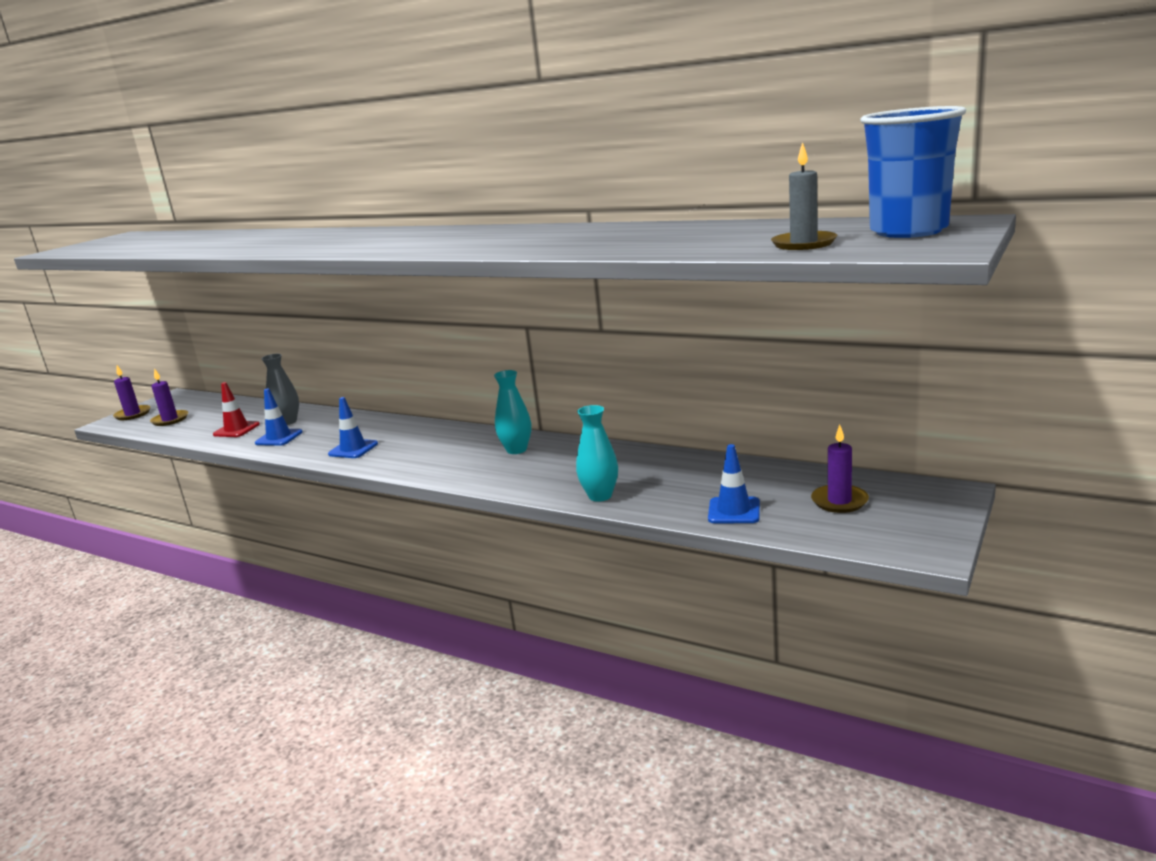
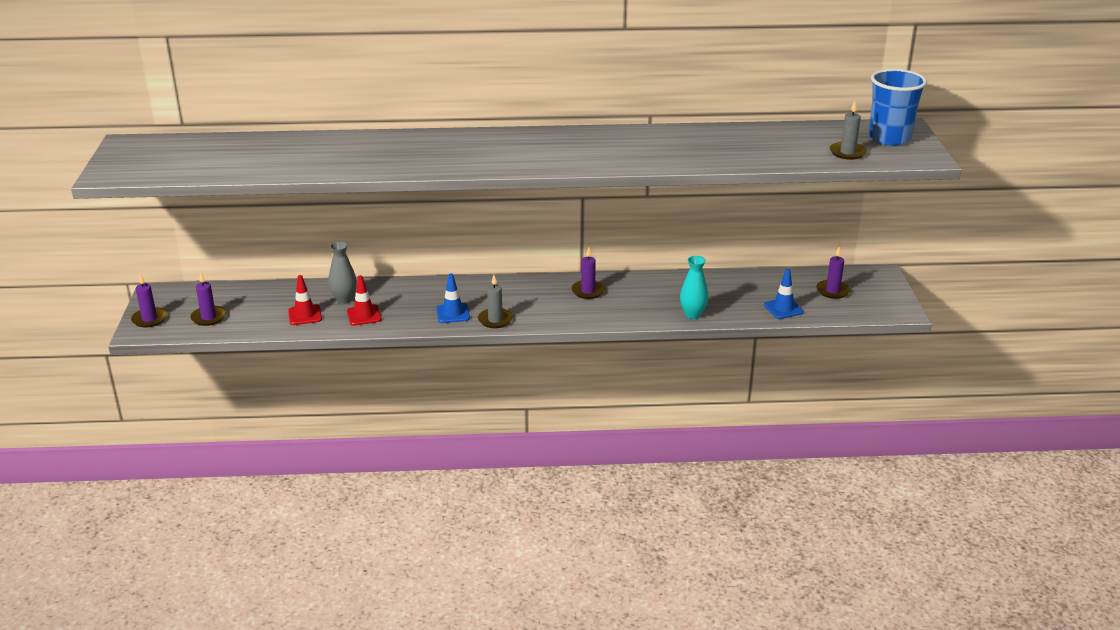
camera: 35 degrees left, 10 degrees up
blue traffic cone [255,388,302,446] -> red traffic cone [347,275,382,326]
turquoise vase [494,370,531,454] -> purple candle [571,247,605,299]
none -> grey candle [478,275,513,328]

